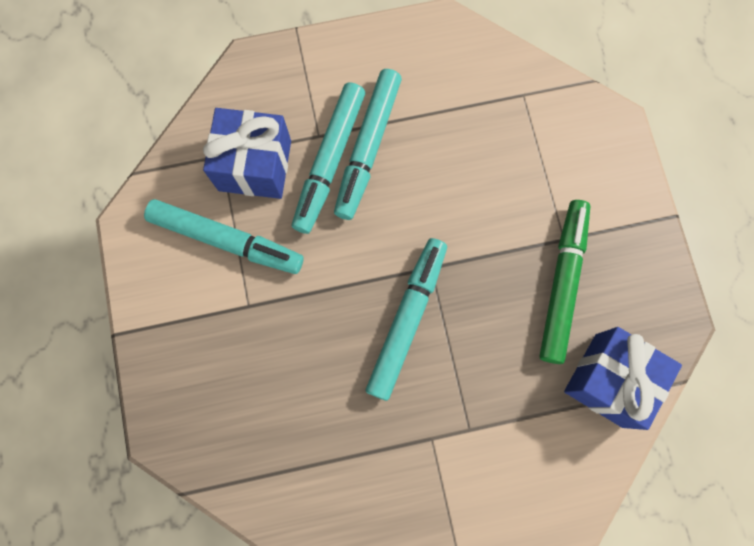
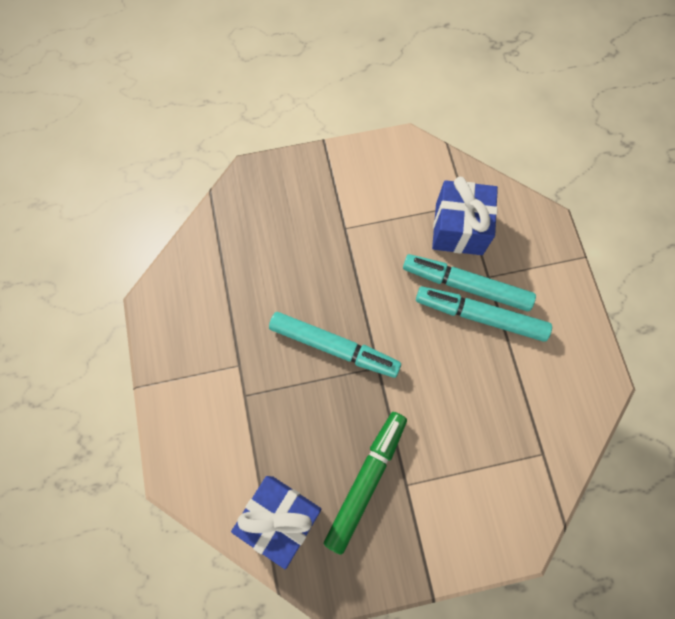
camera: 90 degrees right, 5 degrees down
turquoise marker [144,199,304,274] -> none
green marker [539,200,591,364] -> green marker turned 75 degrees counterclockwise [324,412,407,555]

